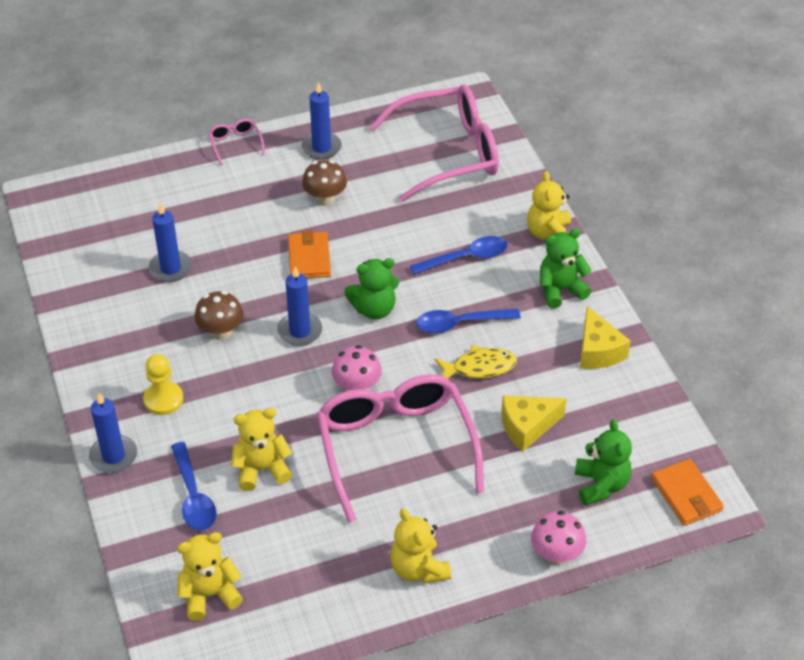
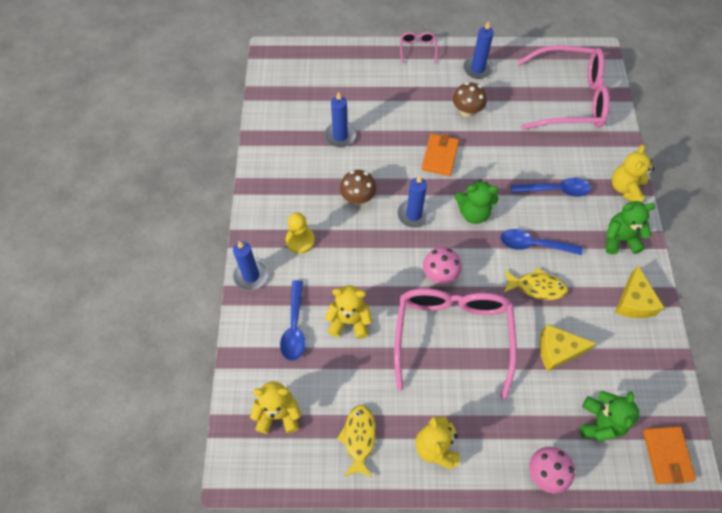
camera: 20 degrees right, 15 degrees up
none -> yellow fish [337,405,376,478]

